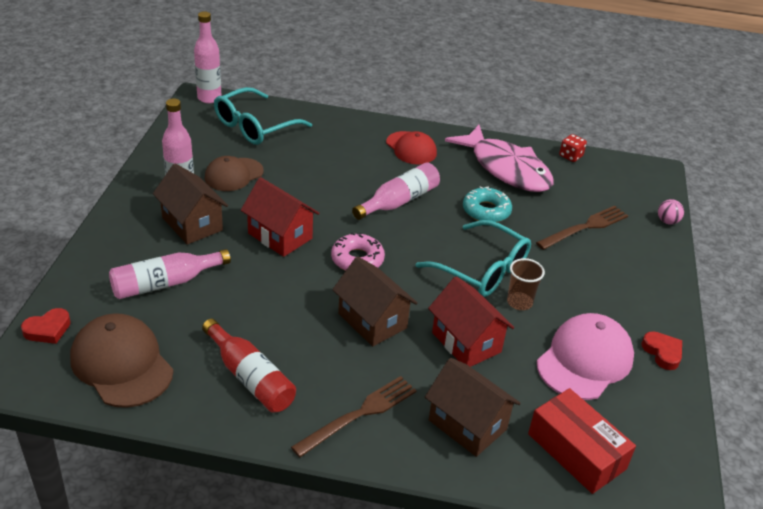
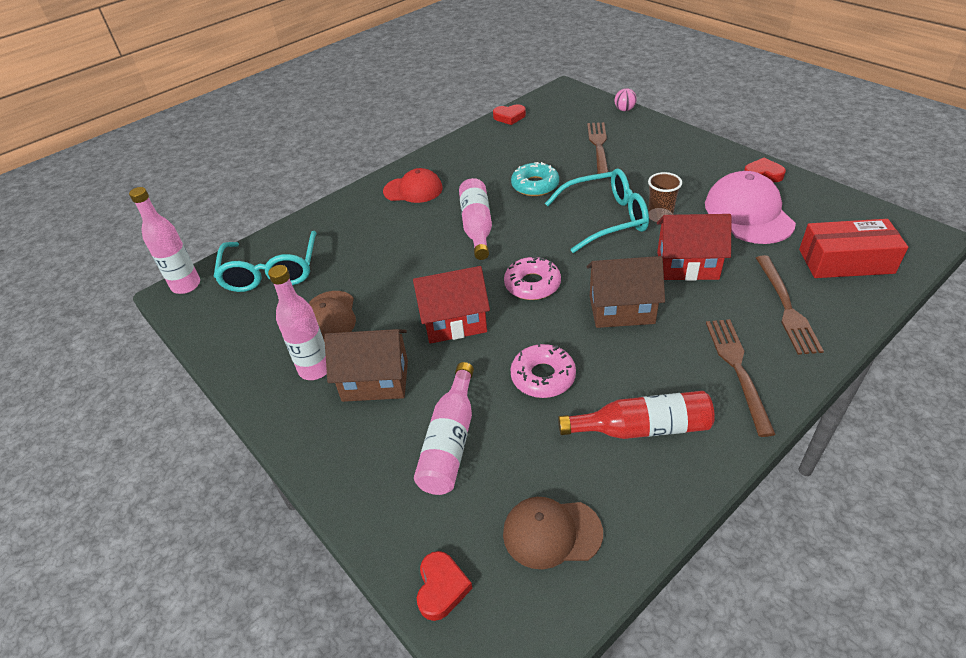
camera: 45 degrees left, 5 degrees up
brown cap [70,313,173,408] -> brown cap [503,497,603,569], size x0.66
brown house [425,358,521,457] -> brown fork [756,255,824,355]
pink fish [445,125,553,192] -> none
red dice [559,134,587,162] -> red heart [493,104,526,125]
none -> pink donut [510,343,576,398]

